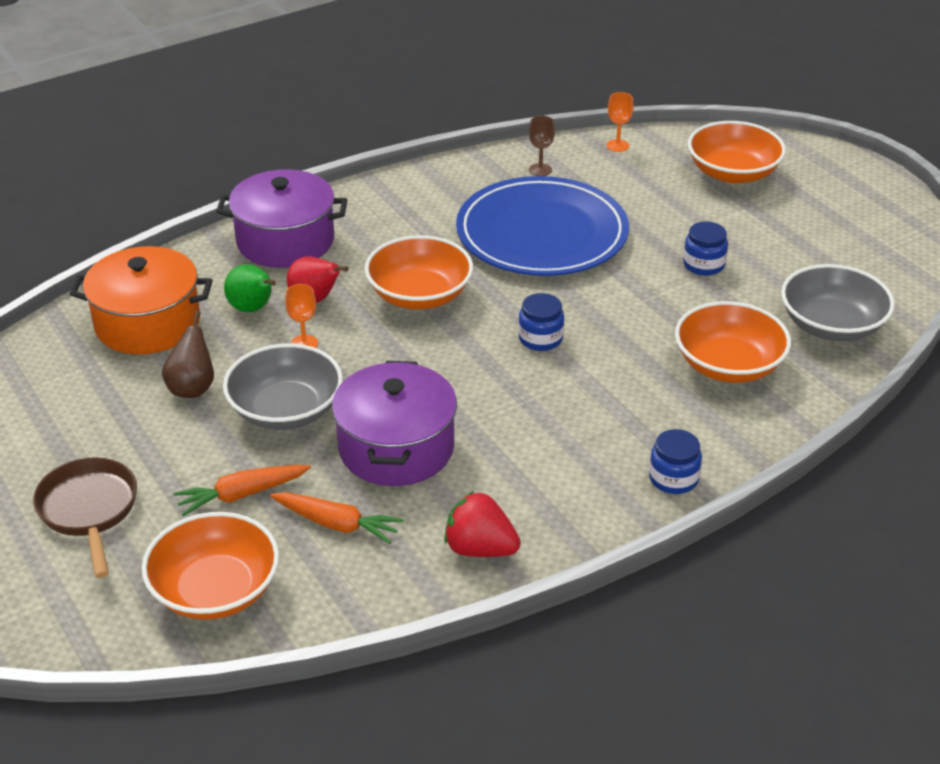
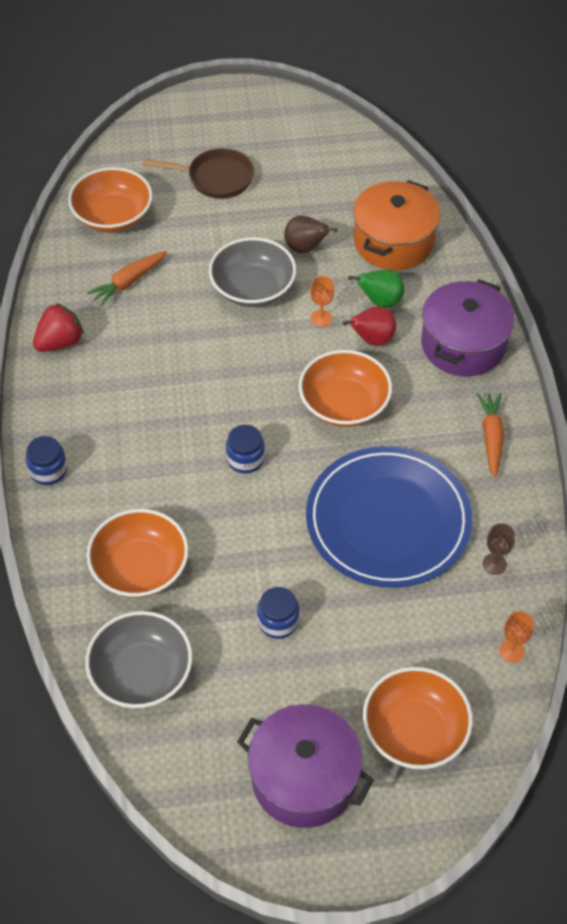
camera: 115 degrees right, 15 degrees up
orange carrot [173,465,311,516] -> orange carrot moved to [477,393,504,477]
purple pot [332,361,457,486] -> purple pot moved to [237,704,374,828]

